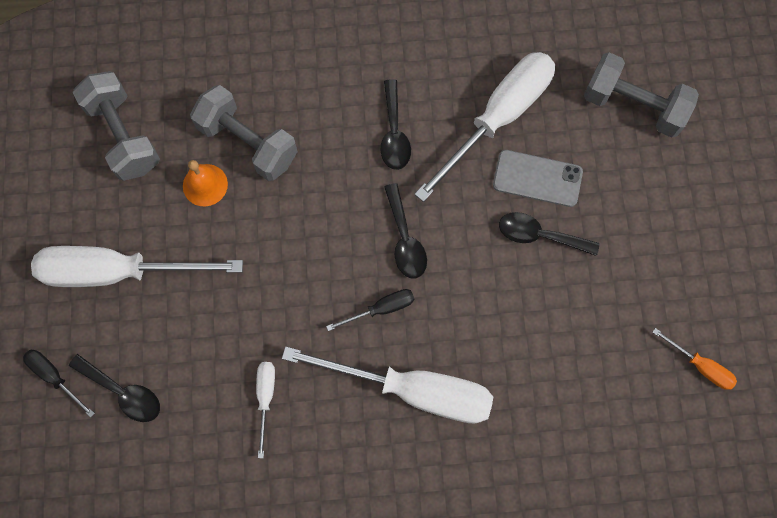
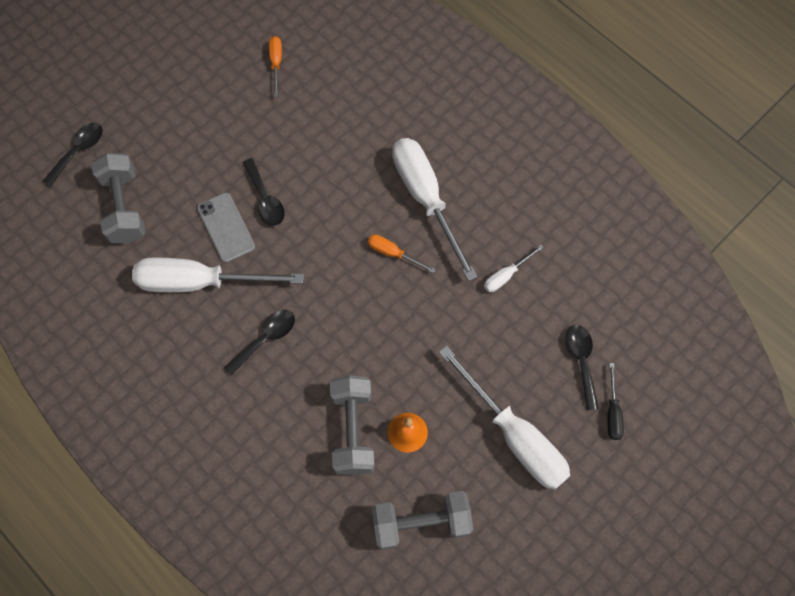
camera: 130 degrees left, 5 degrees down
grey dumbbell [73,71,160,181] -> grey dumbbell turned 60 degrees clockwise [372,491,473,550]
black screwdriver [326,289,414,331] -> orange screwdriver [368,234,436,273]
black spoon [384,183,427,279] -> black spoon moved to [42,123,103,187]

